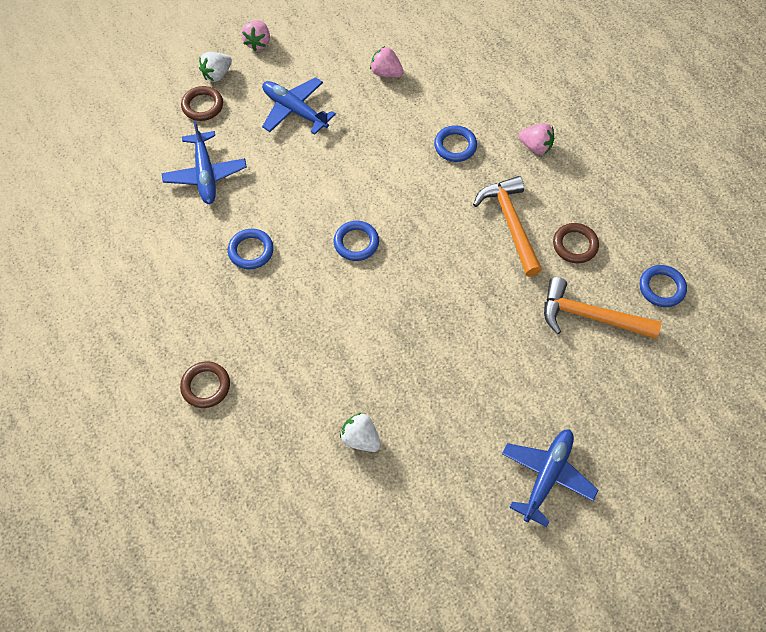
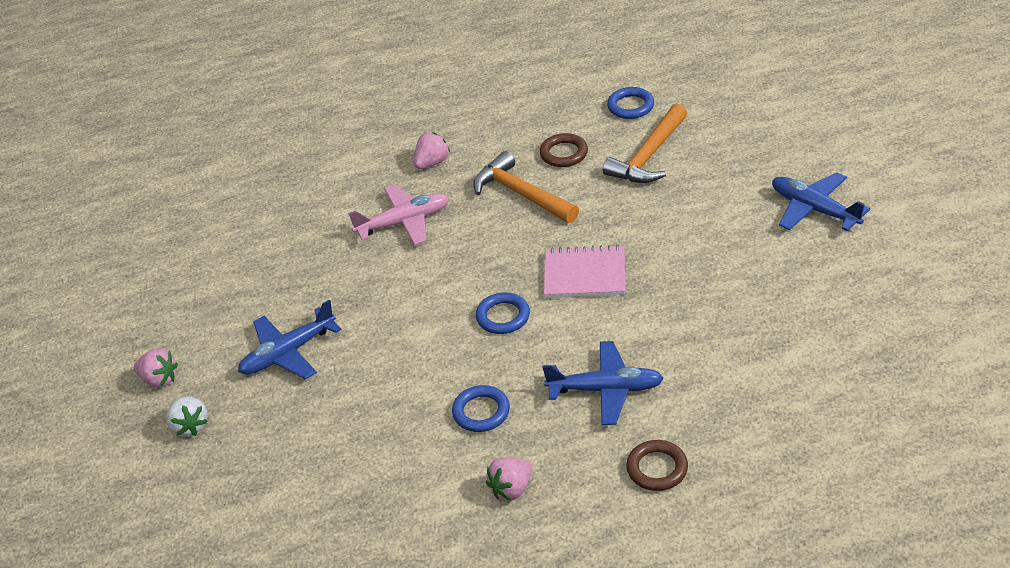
camera: 70 degrees left, 20 degrees down
blue plane [162,120,247,204] -> blue plane moved to [543,341,664,425]
brown ring [181,86,223,121] -> none
white strawberry [340,413,381,452] -> none
pink strawberry [370,46,404,77] -> pink strawberry moved to [486,458,533,501]
blue ring [434,125,477,162] -> pink plane [349,185,449,245]
orange hammer [473,176,542,276] -> orange hammer turned 45 degrees clockwise [473,151,579,223]
none -> pink notebook [544,245,625,298]

